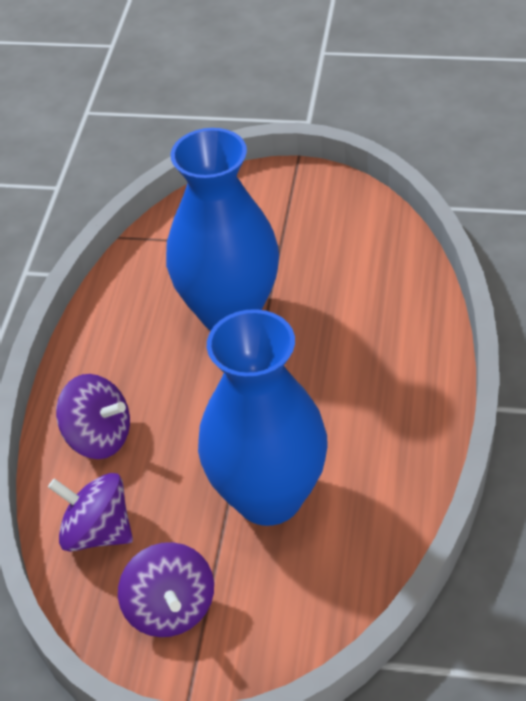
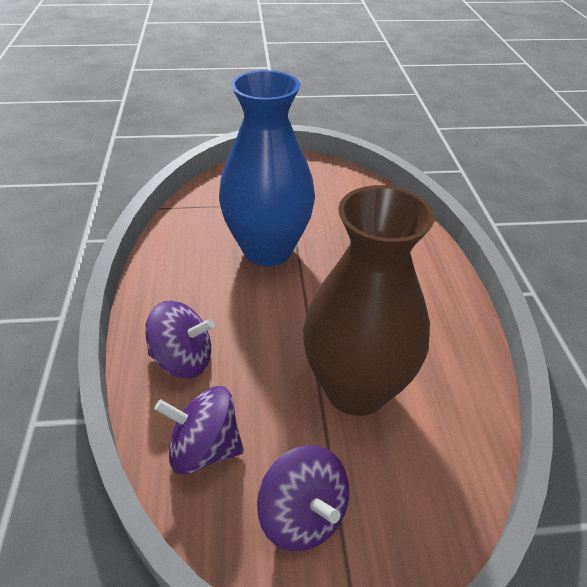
camera: 20 degrees left, 5 degrees down
blue vase [198,309,328,526] -> brown vase [303,185,435,416]

